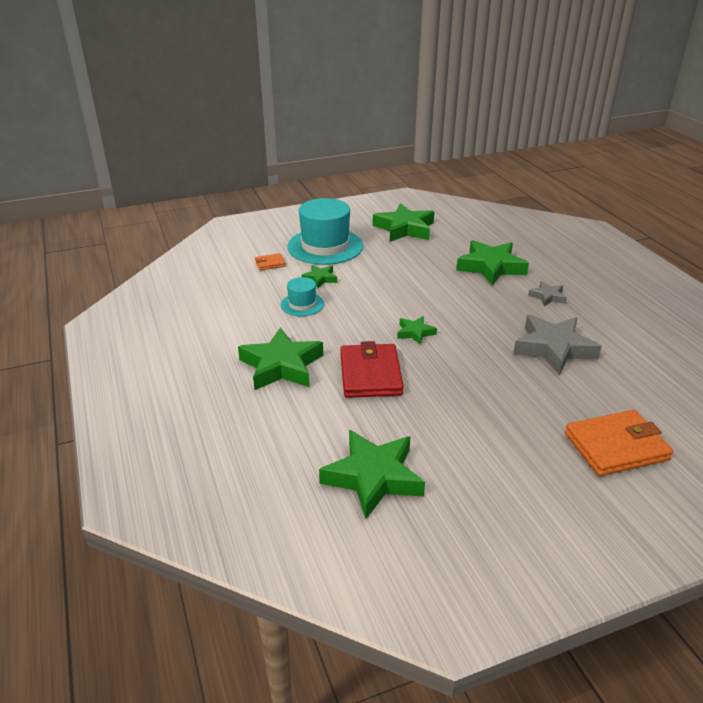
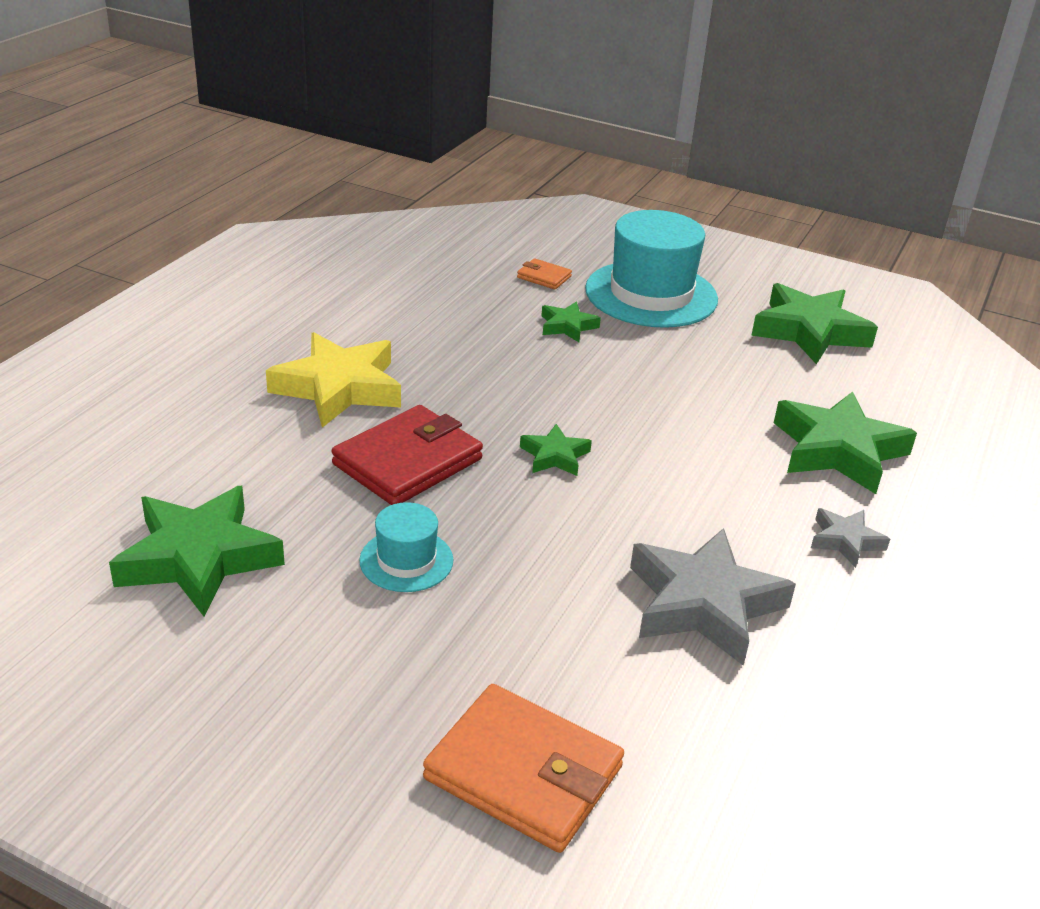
camera: 45 degrees right, 0 degrees up
green star [238,328,323,390] -> yellow star [266,332,401,428]
turquoise hat [281,277,324,316] -> turquoise hat moved to [359,502,454,592]

